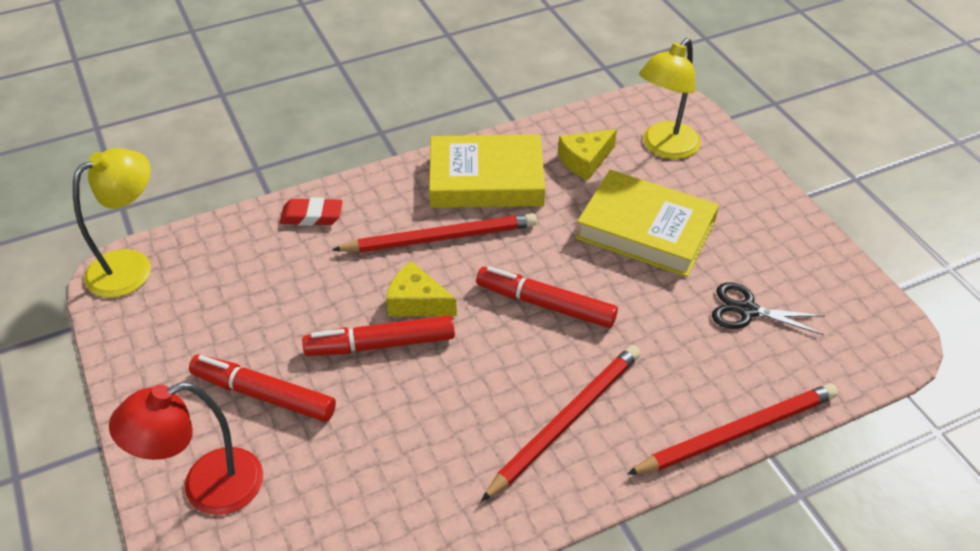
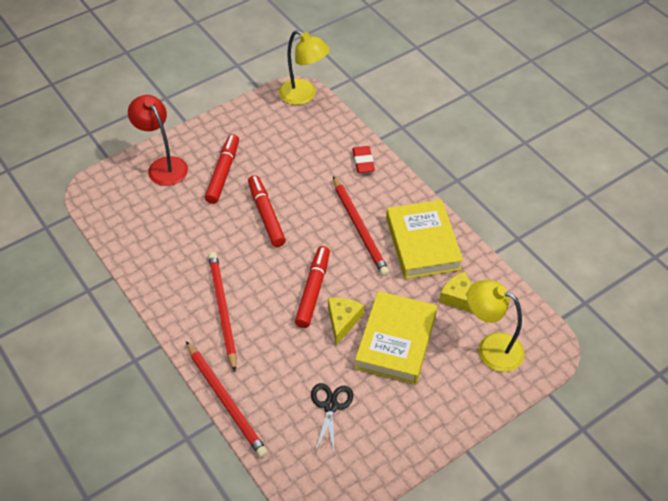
camera: 80 degrees right, 5 degrees up
yellow cheese [386,261,457,316] -> yellow cheese moved to [328,297,364,345]
red pencil [481,345,641,501] -> red pencil turned 135 degrees counterclockwise [208,252,237,372]

